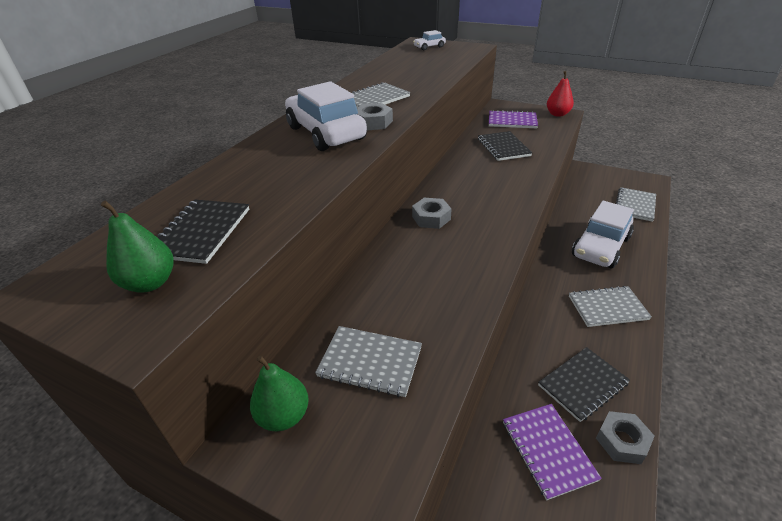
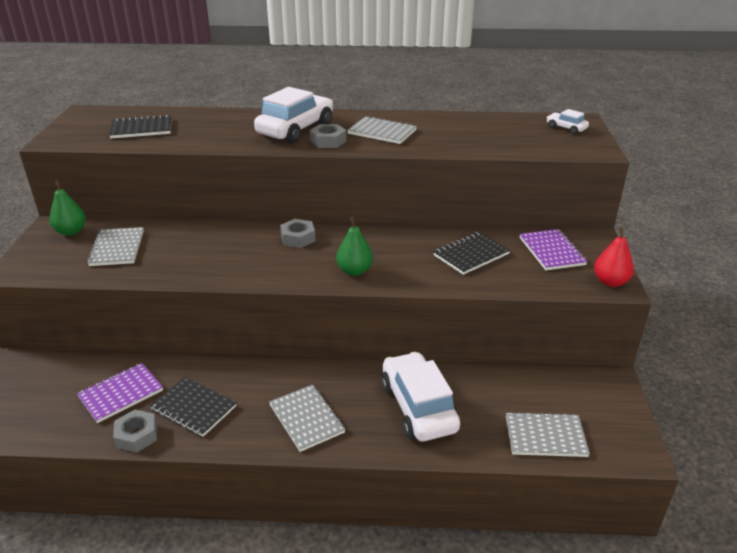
camera: 65 degrees right, 5 degrees down
green pear [101,201,174,293] -> green pear moved to [336,217,373,276]
white car [572,201,634,268] -> white car turned 60 degrees clockwise [381,352,460,441]

